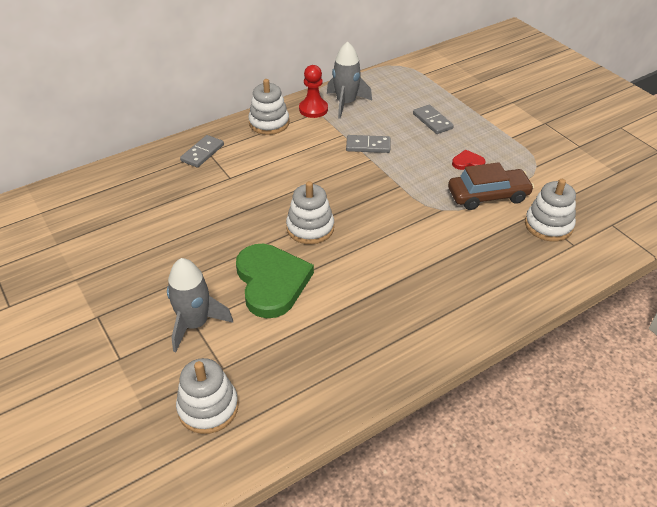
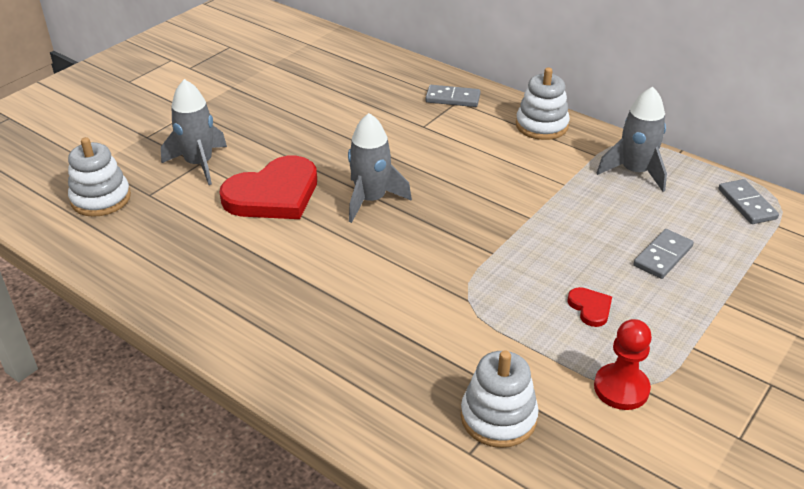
camera: 70 degrees right, 5 degrees down
green heart [236,244,314,318] -> red heart [220,155,317,219]
white stacking toy [286,181,334,244] -> grey rocket [348,113,412,223]
red pawn [299,65,328,118] -> red pawn moved to [594,319,652,410]
grey domino [346,135,390,153] -> grey domino moved to [718,179,779,224]
brown car [448,162,534,210] -> none

